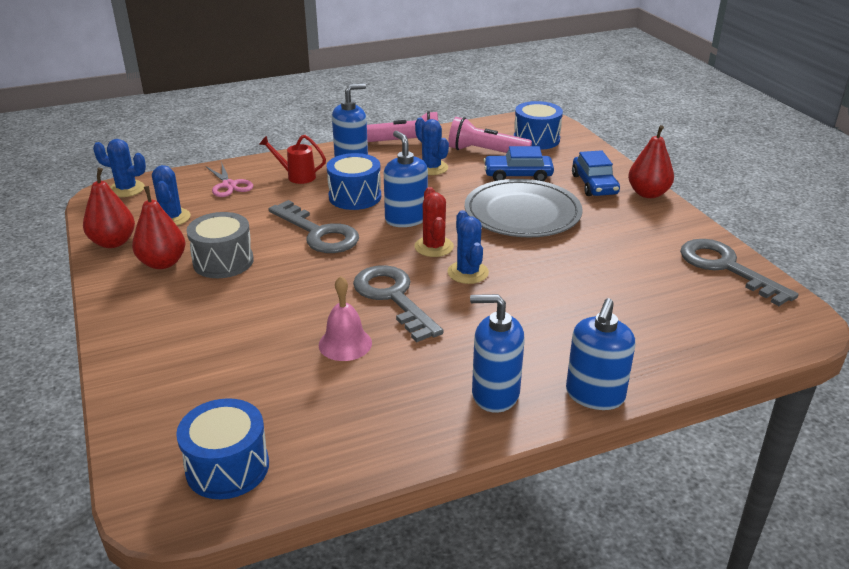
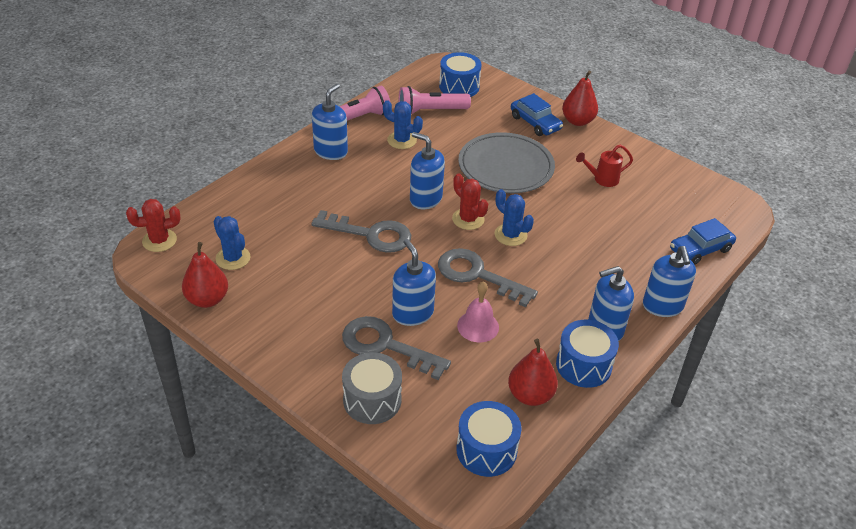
camera: 30 degrees left, 10 degrees up
blue cactus [93,139,146,197] -> red cactus [126,199,180,252]
red pear [132,186,185,269] -> red pear moved to [508,339,558,406]
grey drum [186,212,254,278] -> grey drum moved to [342,352,402,424]
pink scissors [206,164,253,197] -> none
red watering can [259,135,326,184] -> red watering can moved to [576,144,633,187]
blue drum [326,153,381,210] -> blue drum moved to [556,320,619,388]
blue car [483,146,554,181] -> blue car moved to [670,218,736,265]
grey key [680,239,799,306] -> grey key moved to [342,316,451,380]
none -> blue soap dispenser [392,239,436,326]

